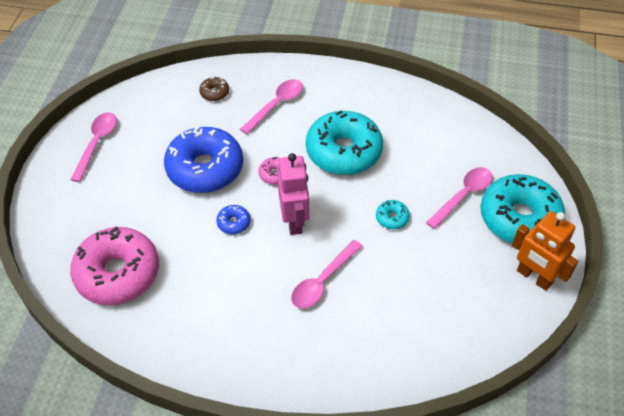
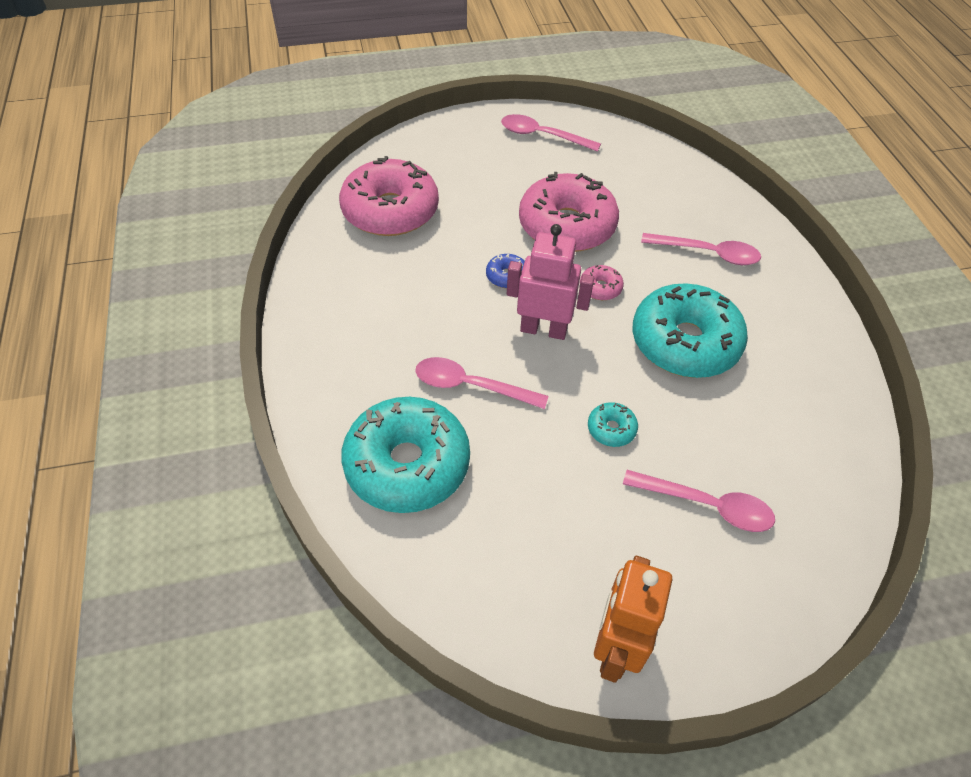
camera: 65 degrees right, 0 degrees up
pink spoon [70,112,117,182] -> pink spoon turned 150 degrees counterclockwise [501,114,601,152]
blue donut [164,126,243,193] -> pink donut [519,172,619,252]
brown donut [199,76,229,101] -> none
pink robot [277,153,309,235] -> pink robot turned 135 degrees counterclockwise [507,224,594,340]
turquoise donut [480,174,565,243] -> turquoise donut moved to [341,397,470,513]

